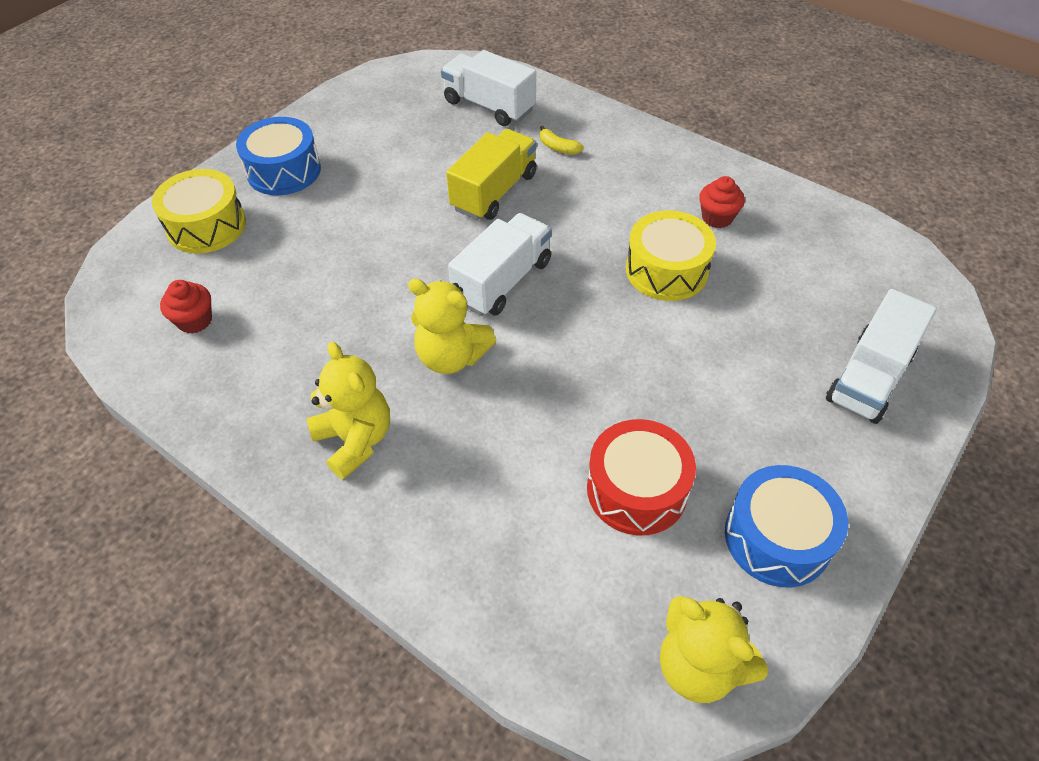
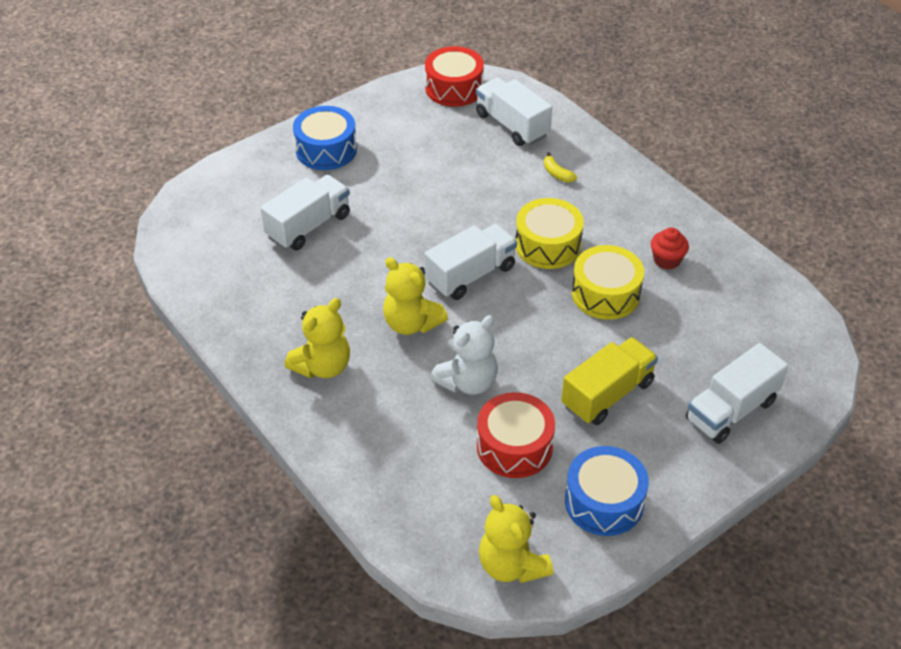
camera: 15 degrees right, 5 degrees down
yellow drum [152,169,246,254] -> yellow drum moved to [515,198,584,269]
red cupcake [160,280,212,334] -> none
yellow teddy bear [307,342,390,480] -> yellow teddy bear turned 60 degrees clockwise [285,298,350,378]
yellow truck [446,129,537,220] -> yellow truck moved to [561,337,658,425]
none -> white truck [260,175,350,250]
none -> red drum [425,46,484,107]
none -> white teddy bear [430,315,498,394]

